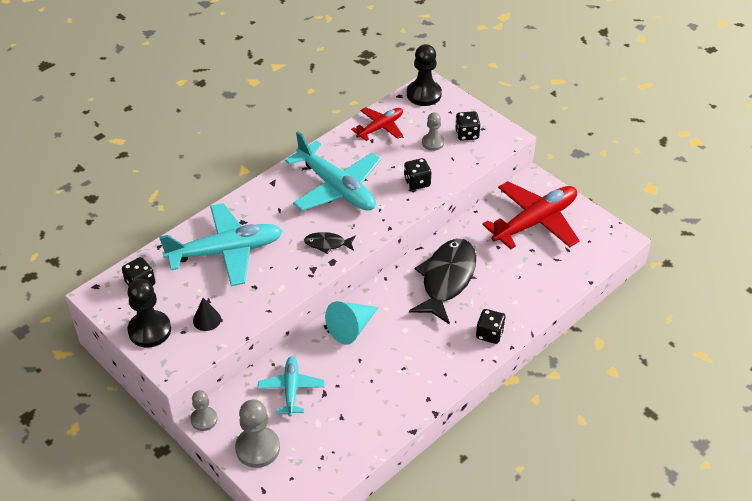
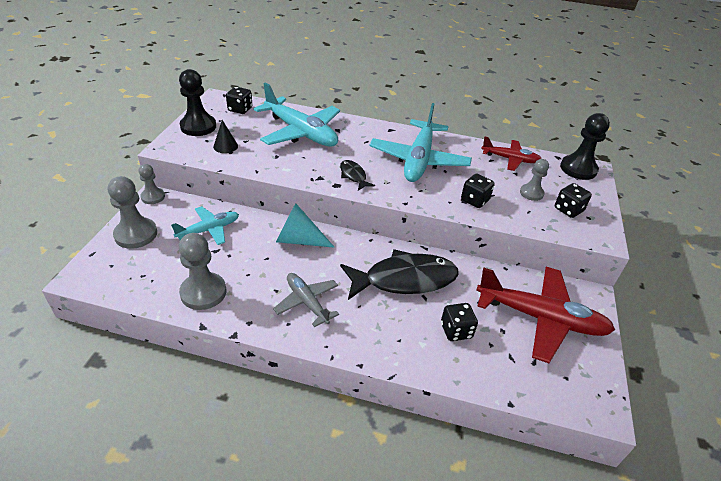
camera: 55 degrees right, 5 degrees down
black dice [476,309,506,344] -> black dice moved to [441,303,478,341]
none -> grey pawn [178,233,226,310]
none -> grey plane [273,273,339,327]

